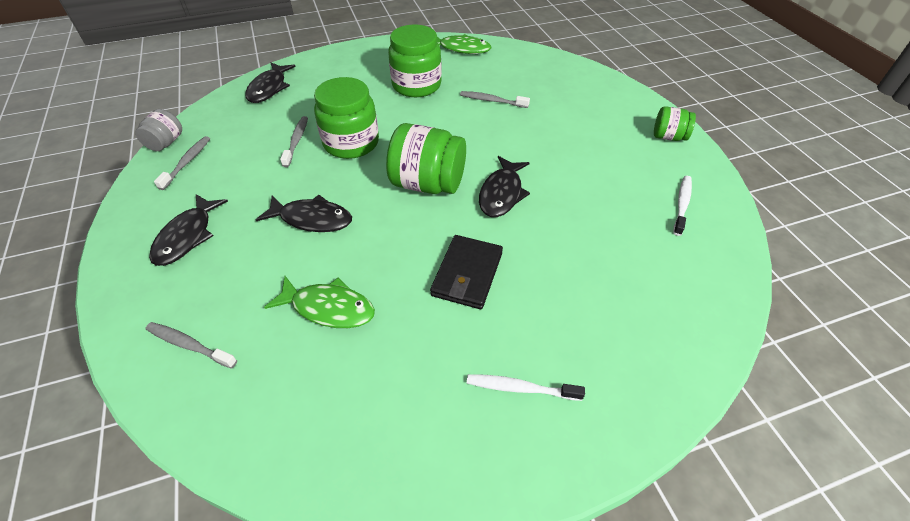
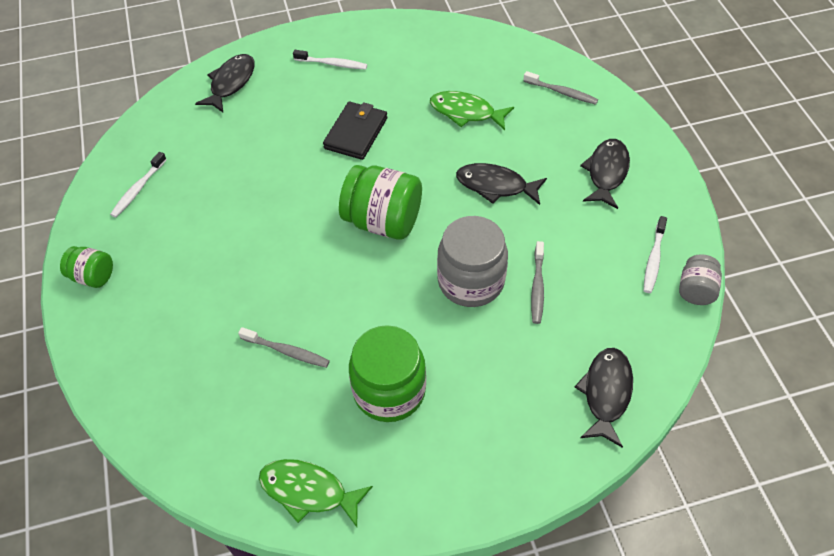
camera: 175 degrees left, 5 degrees up
grey toothbrush [154,136,210,190] -> white toothbrush [644,216,667,293]
green jar [314,77,379,159] -> grey jar [437,216,508,307]
black fish [479,156,530,217] -> black fish moved to [195,54,255,112]

